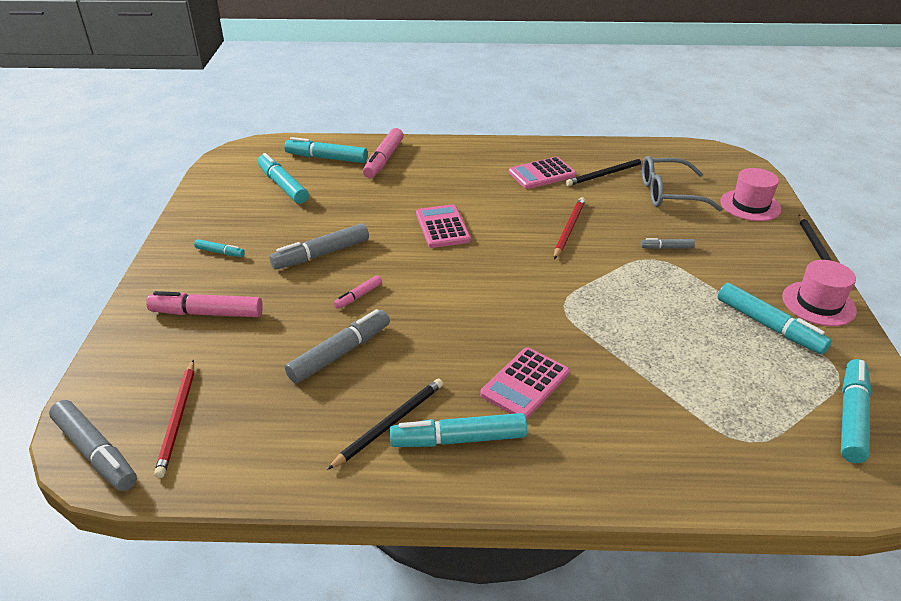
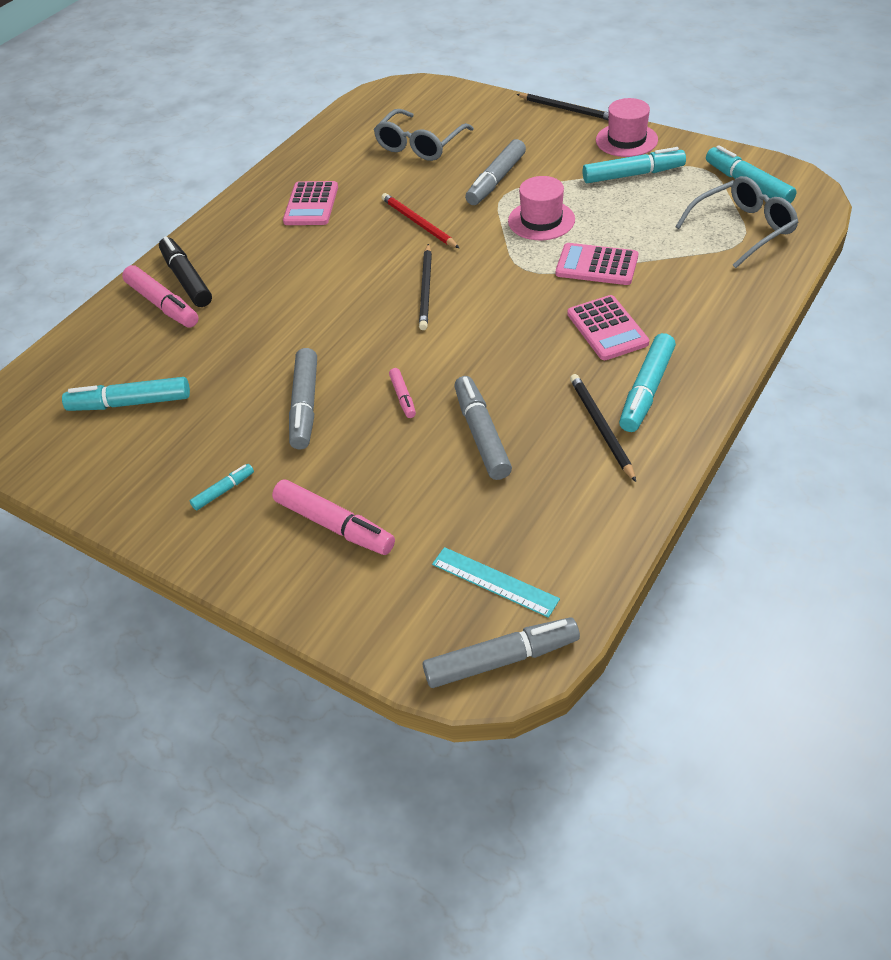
camera: 55 degrees left, 10 degrees up
pink marker [146,291,263,317] -> pink marker turned 90 degrees counterclockwise [272,479,395,555]
red pencil [154,360,194,478] -> turquoise ruler [432,547,560,618]
turquoise marker [284,137,368,163] -> none
pink calculator [416,204,471,248] -> pink calculator moved to [556,243,638,285]
black pencil [566,159,644,186] -> black pencil moved to [419,244,432,330]
grey marker [641,238,695,249] -> grey marker [465,139,526,205], size x1.92
pink hat [720,168,781,221] -> pink hat moved to [508,176,575,240]
none -> black marker [159,236,212,307]
none -> grey glasses [675,176,798,268]

